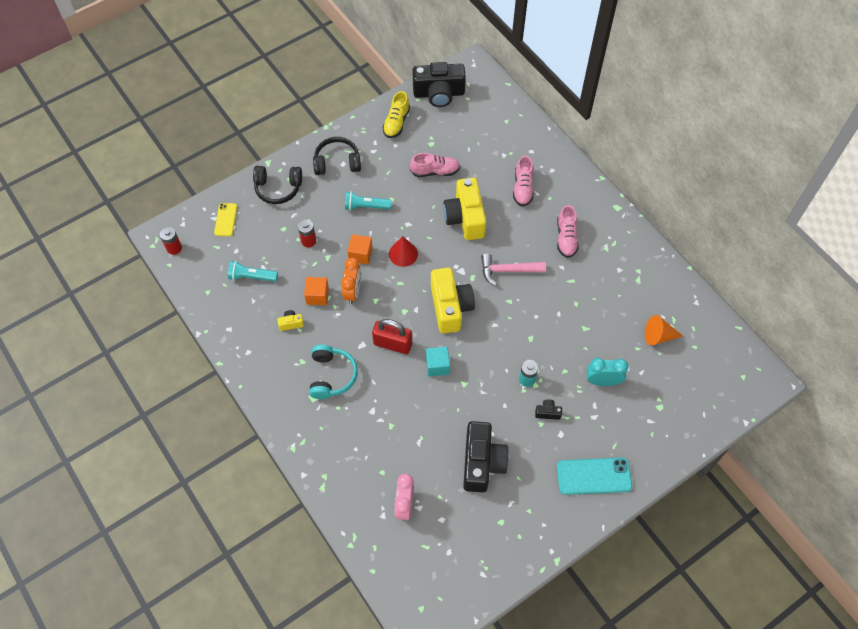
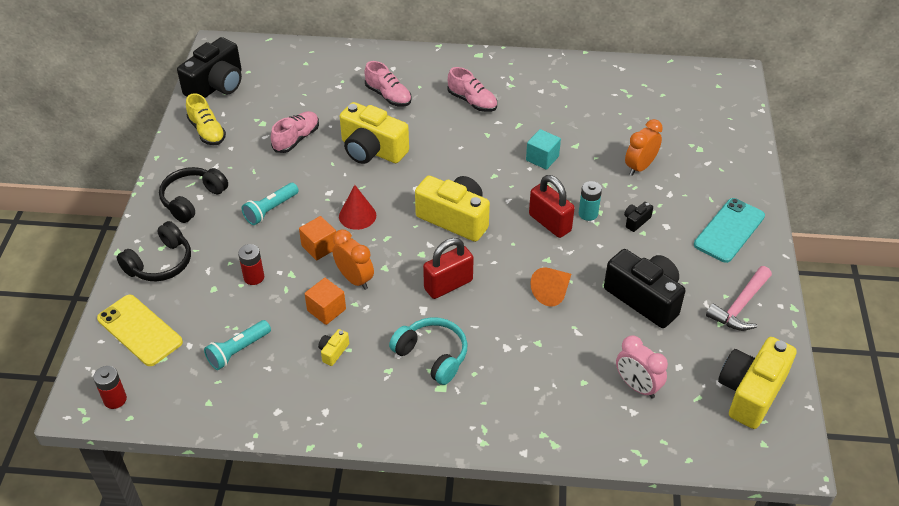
camera: 50 degrees left, 15 degrees down
yellow phone [214,203,237,236] -> yellow phone [97,295,183,366], size x1.66
turquoise cube [426,347,450,377] -> turquoise cube moved to [526,129,561,170]
pink hammer [481,253,546,286] -> pink hammer moved to [706,266,772,331]
turquoise clock [587,358,629,386] -> orange clock [625,119,663,176]
orange cone [645,315,683,346] -> orange cone moved to [530,267,571,307]
none -> red padlock [529,175,575,238]
none -> yellow camera [718,337,797,429]

